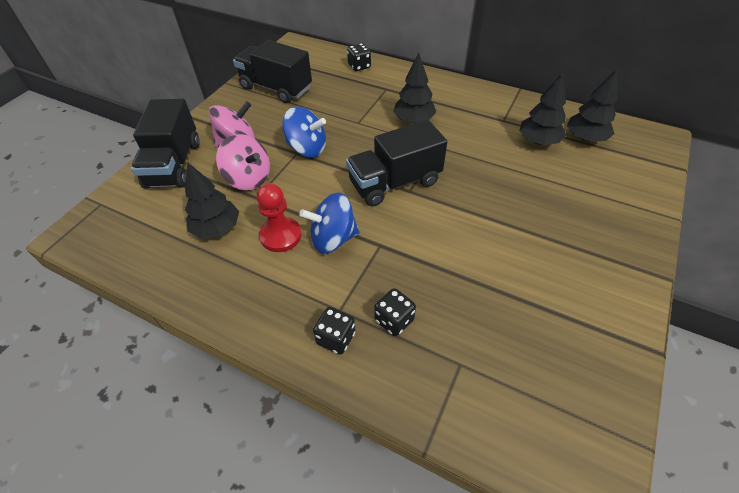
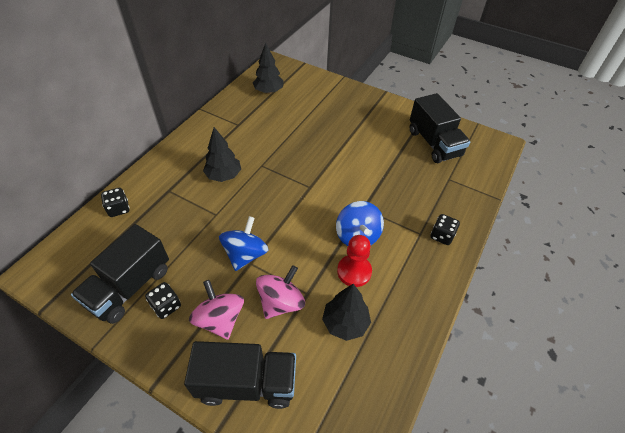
camera: 90 degrees left, 0 degrees up
black truck [346,120,447,206] -> black truck moved to [410,93,470,163]
black dice [374,288,416,336] -> black dice moved to [145,282,181,319]
black tree [519,72,566,145] -> none

